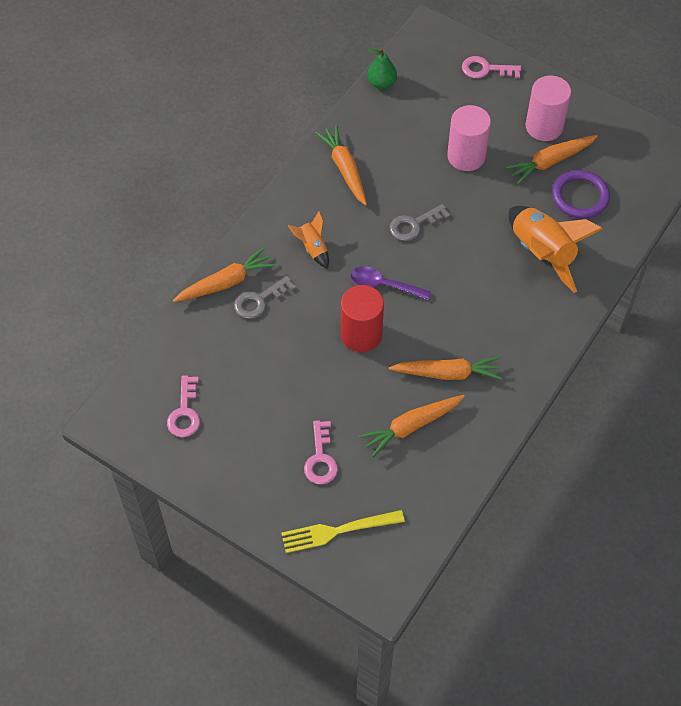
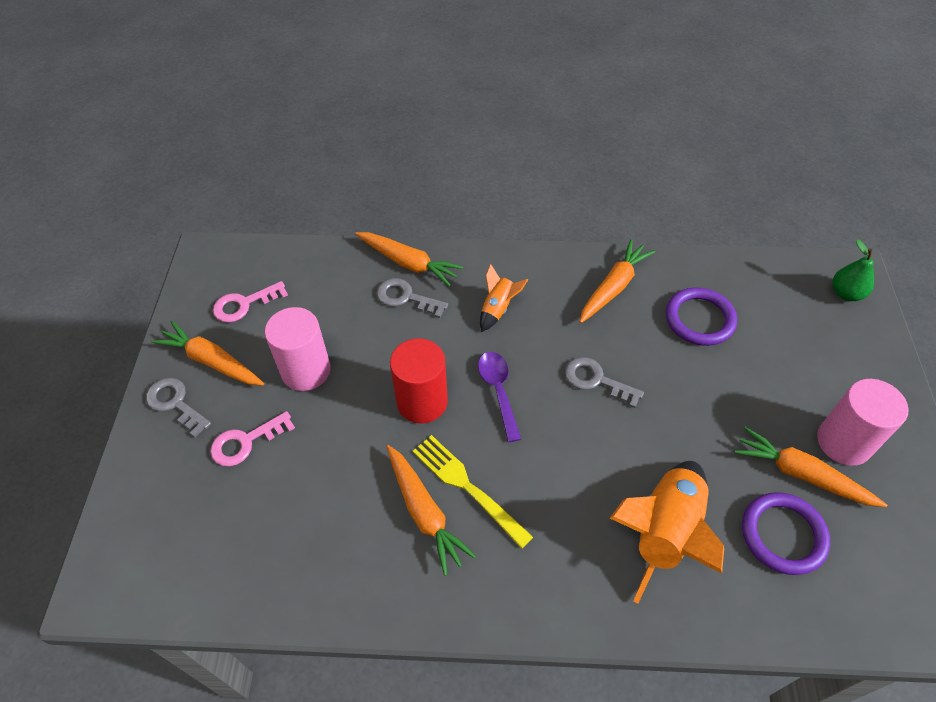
camera: 60 degrees right, 5 degrees down
yellow fork [281,510,405,553] -> yellow fork moved to [413,435,533,549]
orange carrot [359,395,465,457] -> orange carrot moved to [151,321,264,386]
green pear [367,48,397,89] -> green pear moved to [833,240,874,301]
pink cylinder [447,105,491,171] -> pink cylinder moved to [265,307,331,391]
pink key [462,56,521,78] -> none
none -> grey key [146,378,211,437]
none -> purple ring [666,287,737,346]

